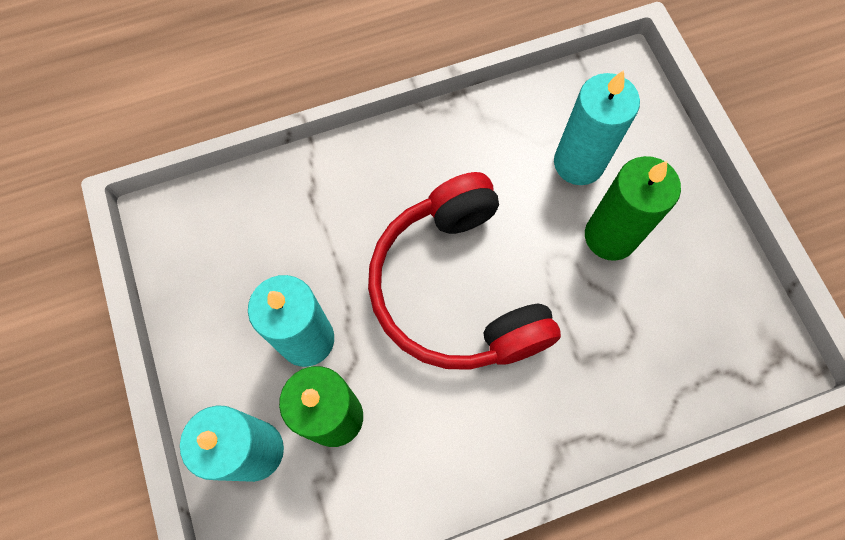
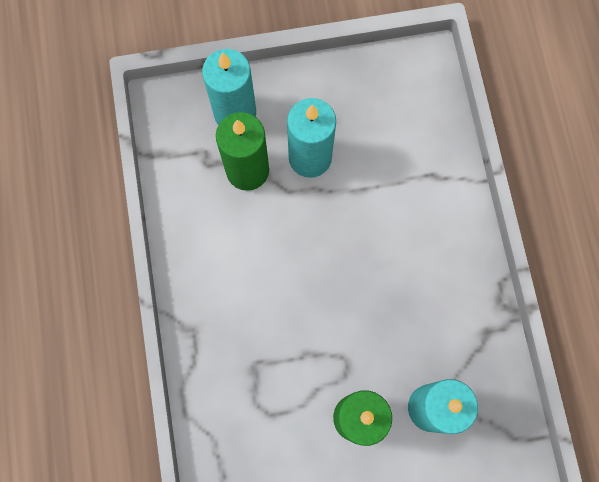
camera: 100 degrees right, 5 degrees up
red headphones [368,172,561,370] -> none

